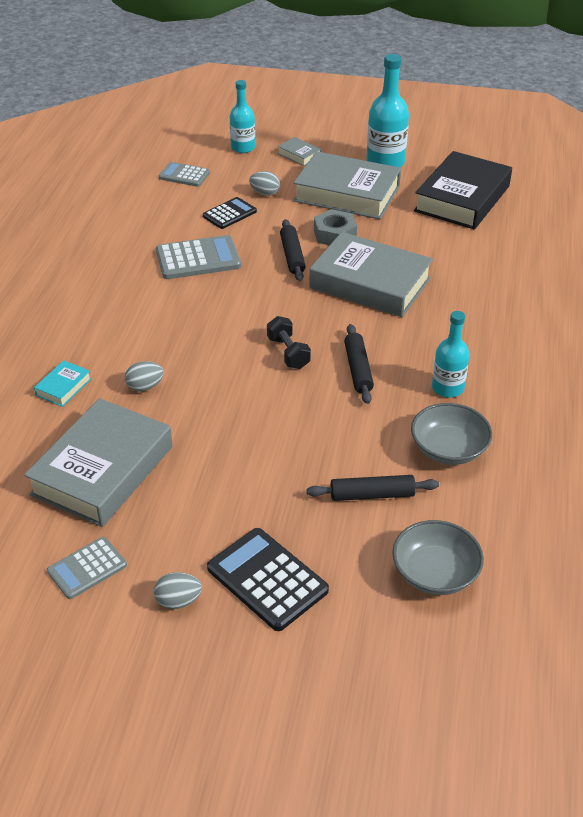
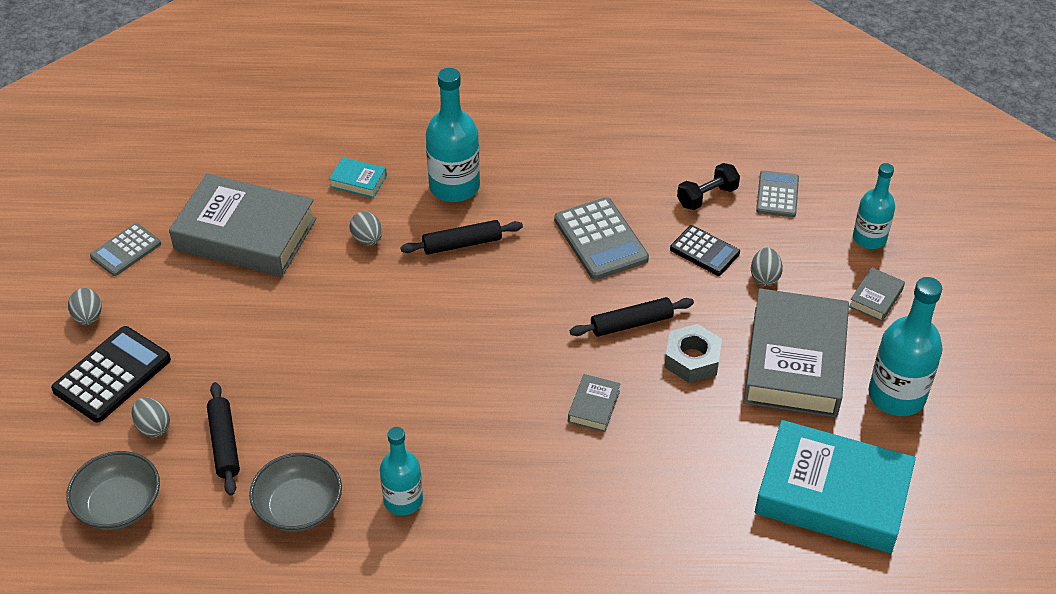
camera: 80 degrees right, 5 degrees up
grey calculator [47,537,127,599] -> grey calculator turned 90 degrees counterclockwise [90,223,161,276]
black dumbbell [267,316,311,369] -> black dumbbell moved to [677,163,740,210]
grey book [309,232,433,317] -> grey book [568,374,621,432], size x0.42
black rolling pin [344,324,374,404] -> black rolling pin moved to [400,220,523,255]
black book [414,151,512,229] -> turquoise book [755,420,916,553]
none -> grey egg [132,397,170,437]
none -> turquoise bottle [426,68,480,202]

